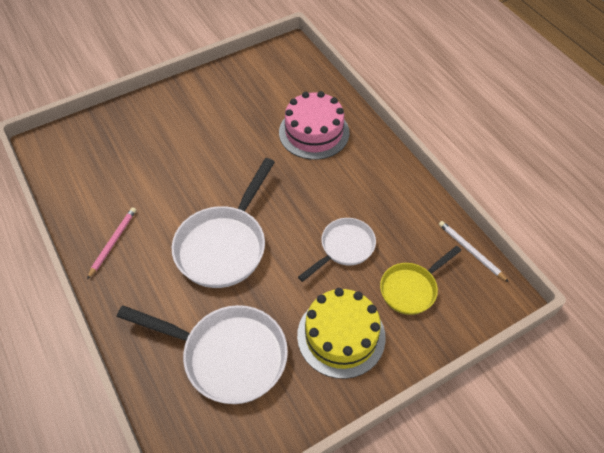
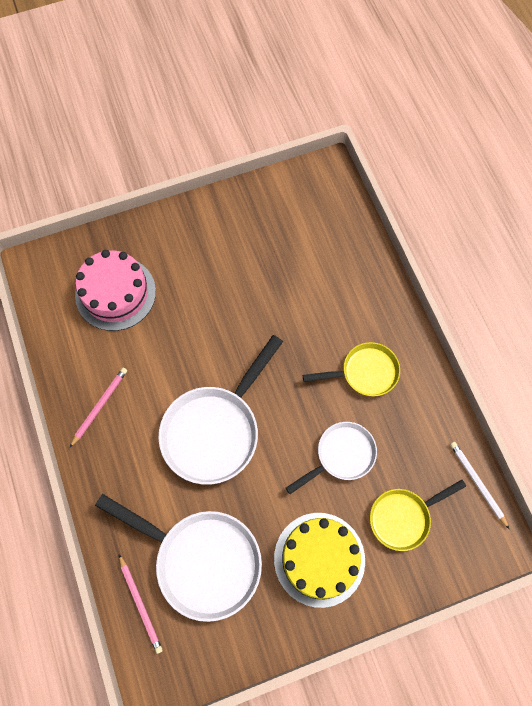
camera: 10 degrees right, 15 degrees up
pink cake [279,91,349,160] -> pink cake moved to [75,250,156,331]
none -> pink pencil [119,555,163,654]
none -> yellow pan [303,342,400,396]

